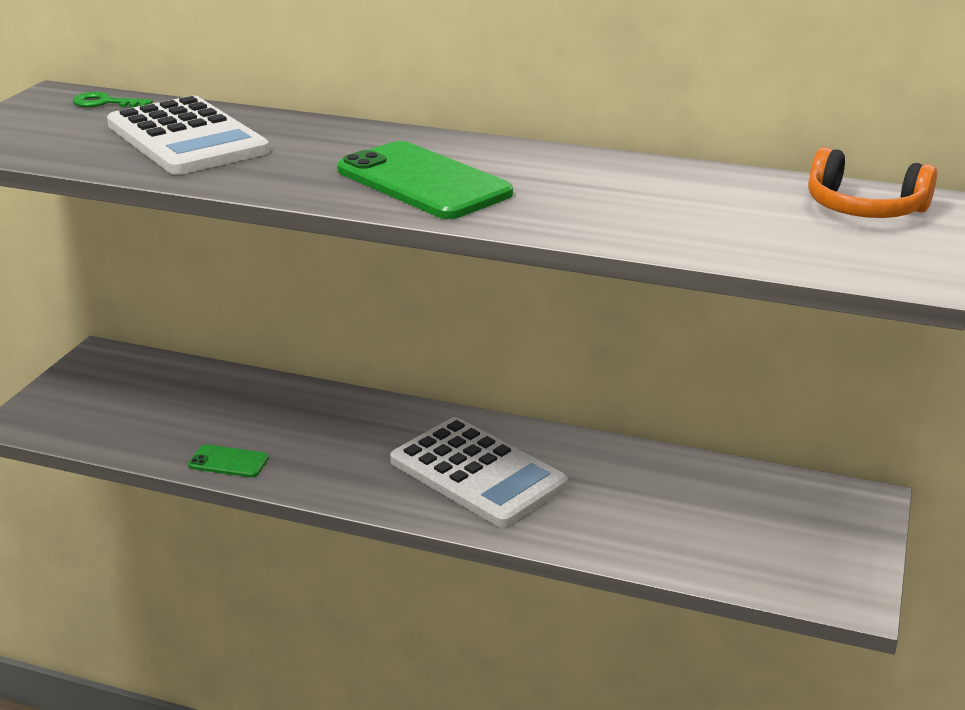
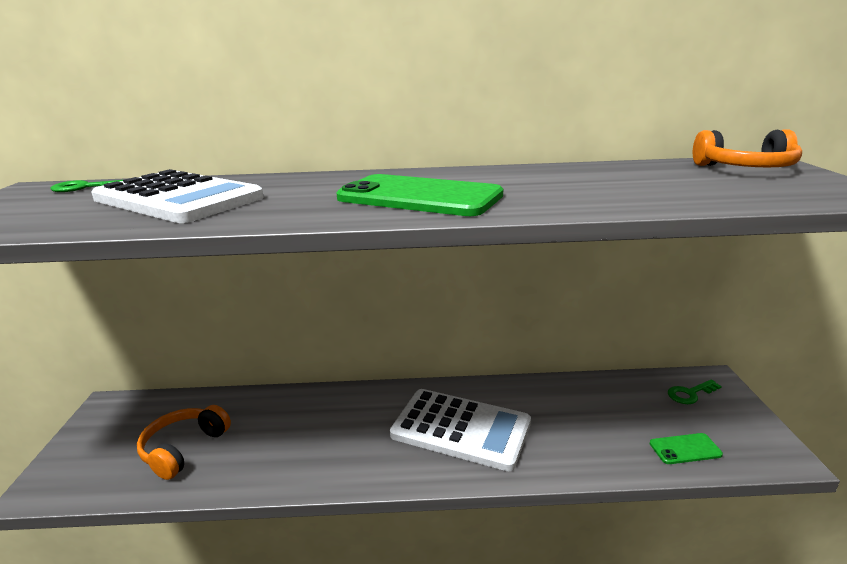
camera: 20 degrees left, 5 degrees down
green phone [188,445,269,477] -> green phone moved to [650,433,723,464]
none -> orange headphones [137,405,231,480]
none -> green key [668,380,722,404]

